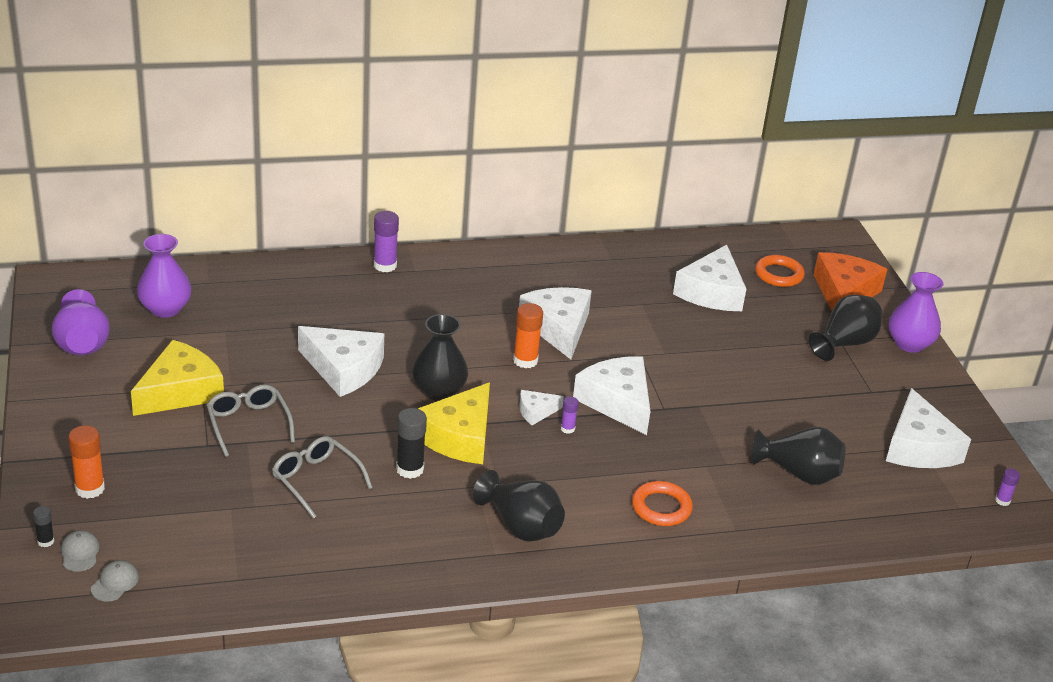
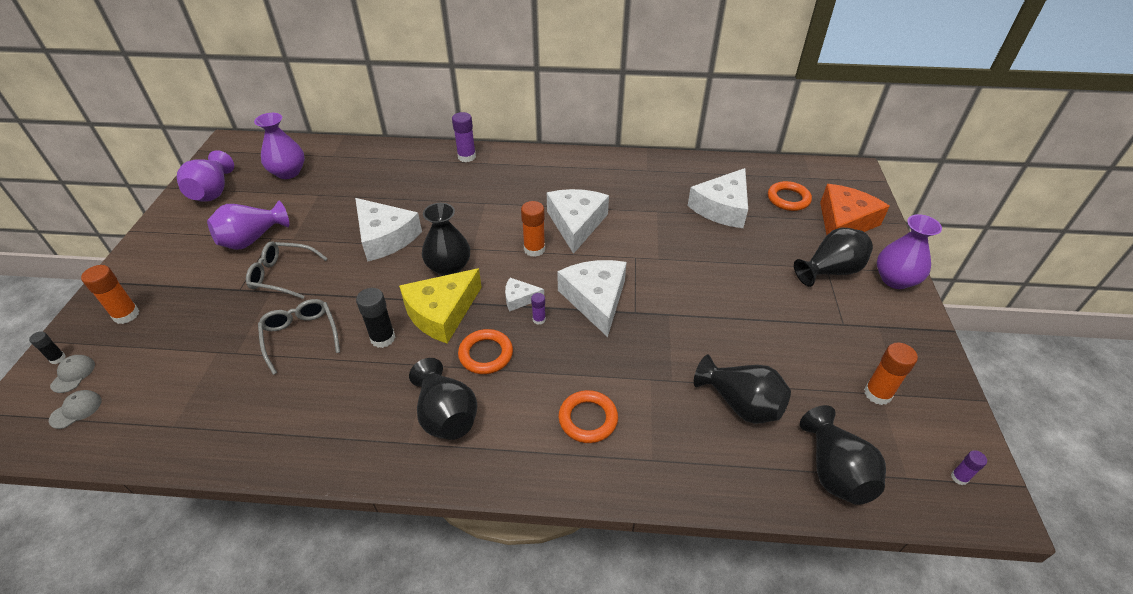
camera: 20 degrees right, 10 degrees up
yellow cheese [131,340,224,416] -> purple vase [207,201,289,250]
grey glasses [206,384,295,457] -> grey glasses turned 75 degrees counterclockwise [246,242,328,299]
white cheese [886,388,971,468] -> orange glue stick [864,343,918,405]
none -> orange ring [458,329,513,374]
none -> black vase [800,405,886,505]

